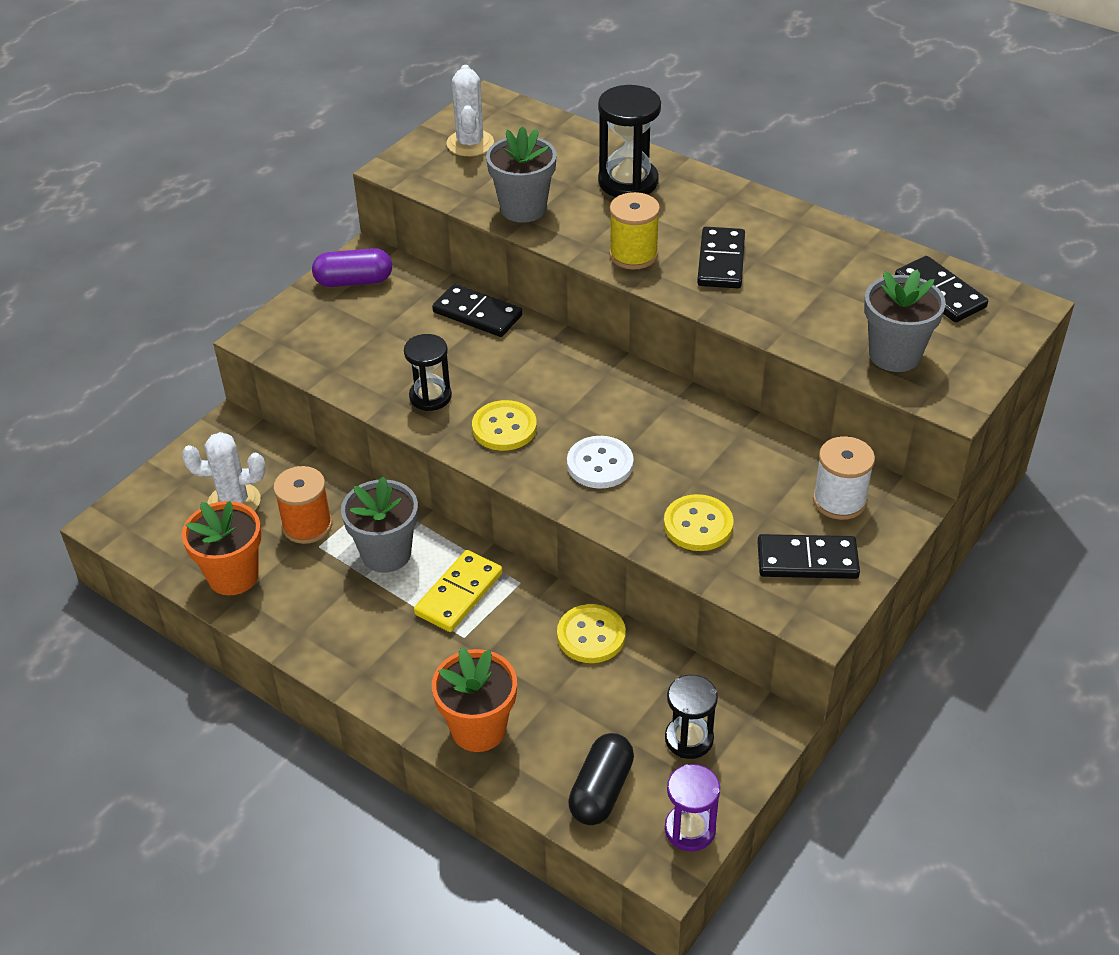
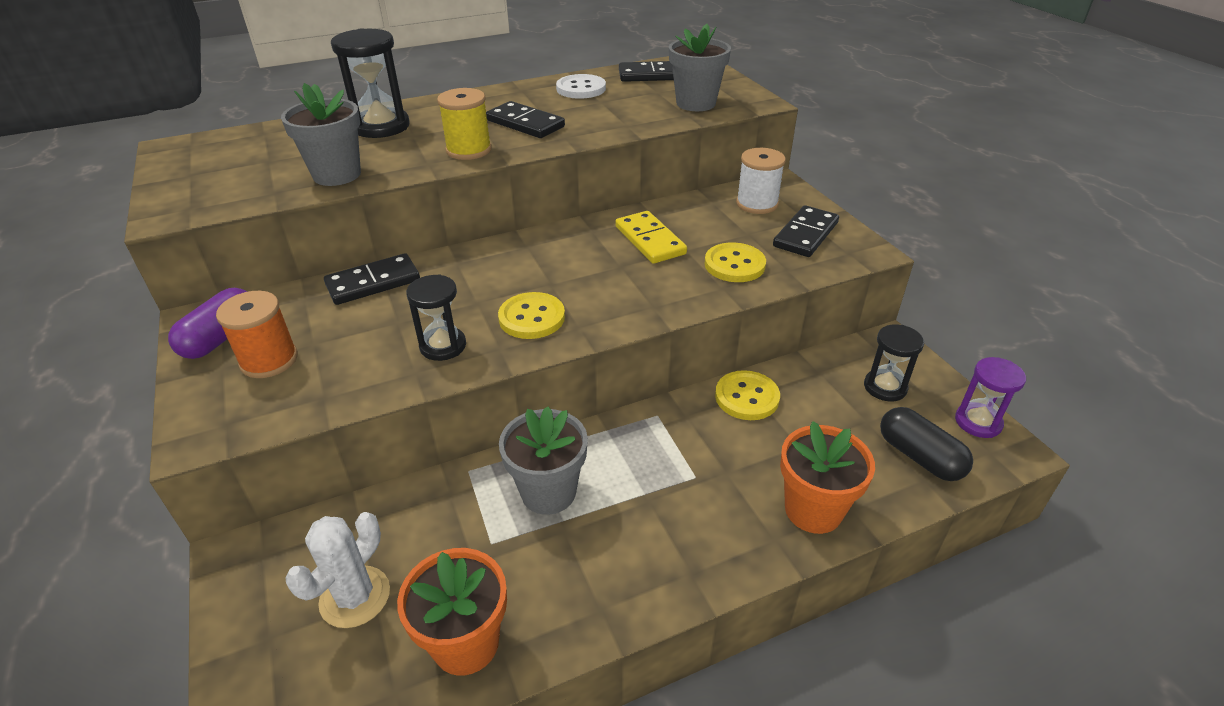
camera: 60 degrees left, 5 degrees down
orange spool [273,466,332,544] -> orange spool moved to [216,291,298,378]
yellow domino [414,550,503,632] -> yellow domino moved to [615,211,687,264]
white cactus [446,65,494,156] -> none
white button [567,436,634,489] -> white button moved to [556,74,606,99]

